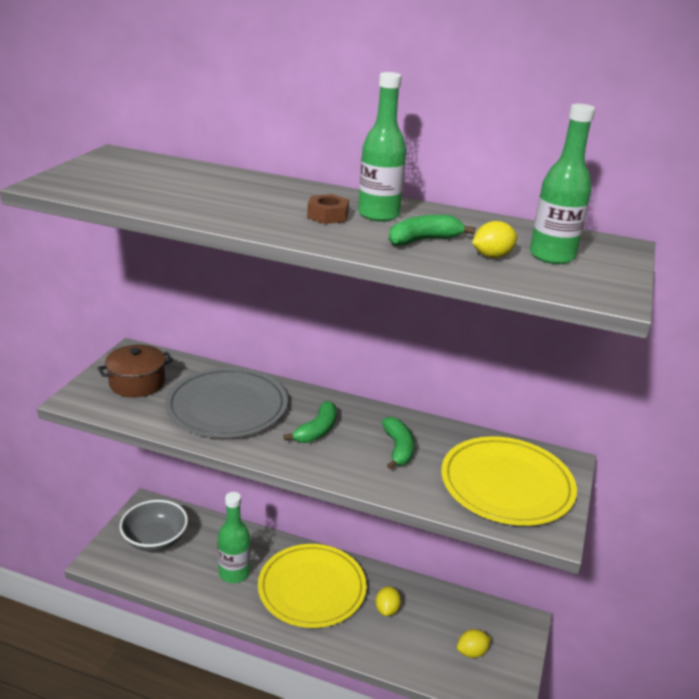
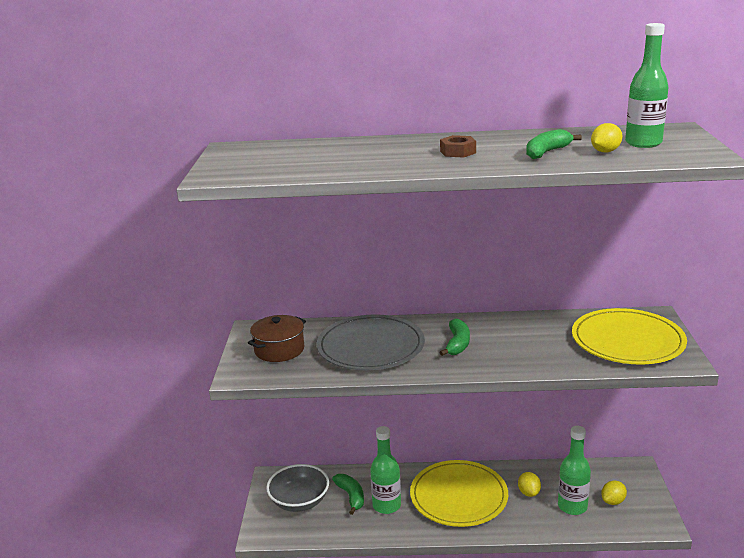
camera: 15 degrees left, 5 degrees down
green bottle [358,72,406,222] -> green bottle moved to [558,426,591,515]
green banana [382,417,414,469] -> green banana moved to [332,474,364,515]

